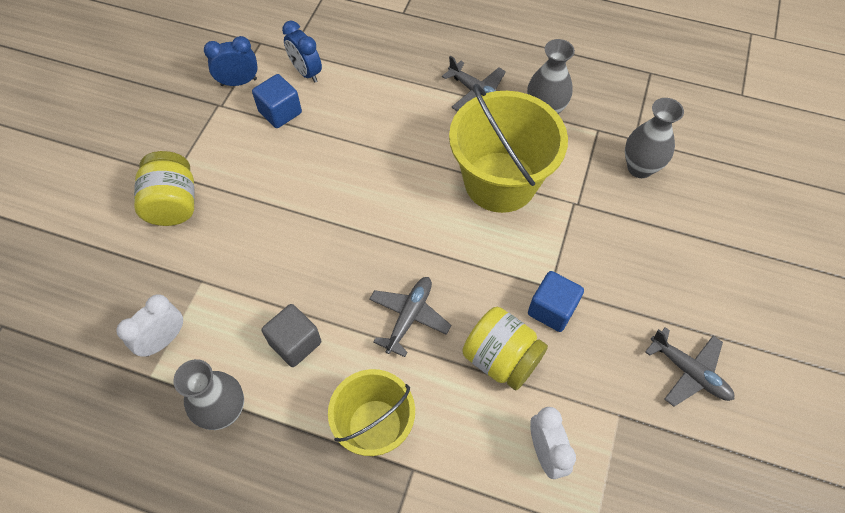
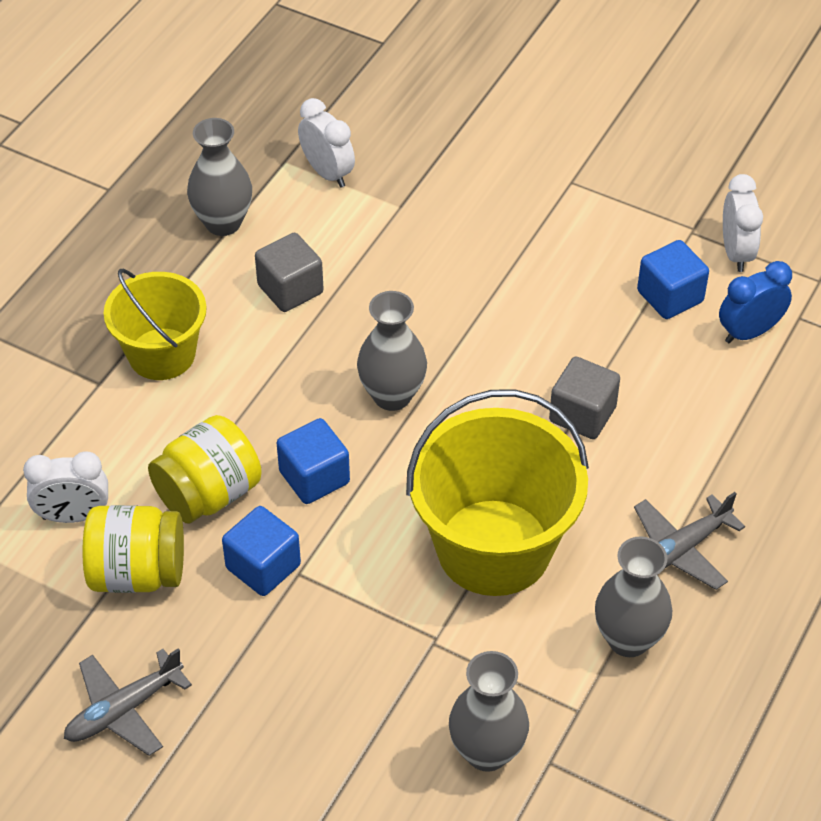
camera: 100 degrees right, 10 degrees down
yellow jar [134,151,195,226] -> yellow jar moved to [83,505,184,593]
blue clock [204,36,258,86] -> white clock [723,174,763,272]
grey plane [369,277,452,357] -> none
none -> blue cube [277,418,350,504]
none -> grey vase [357,291,427,411]
none -> grey cube [549,357,620,439]

